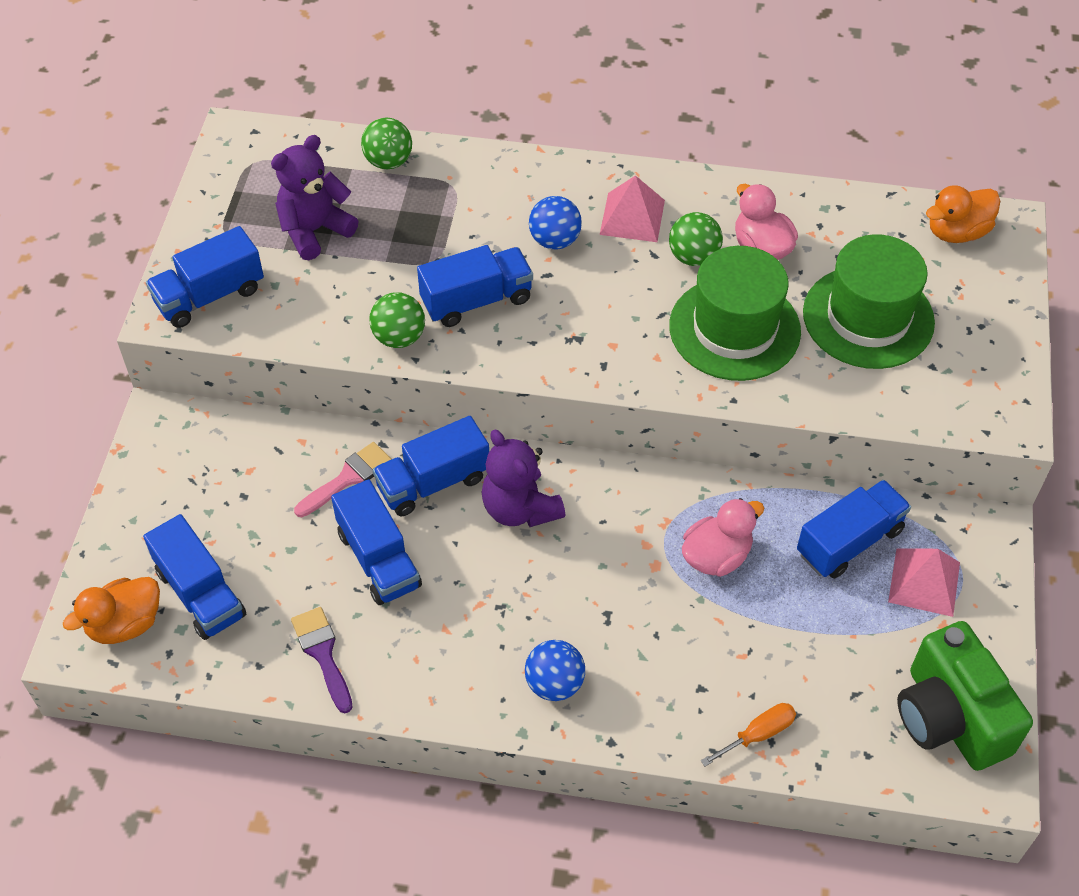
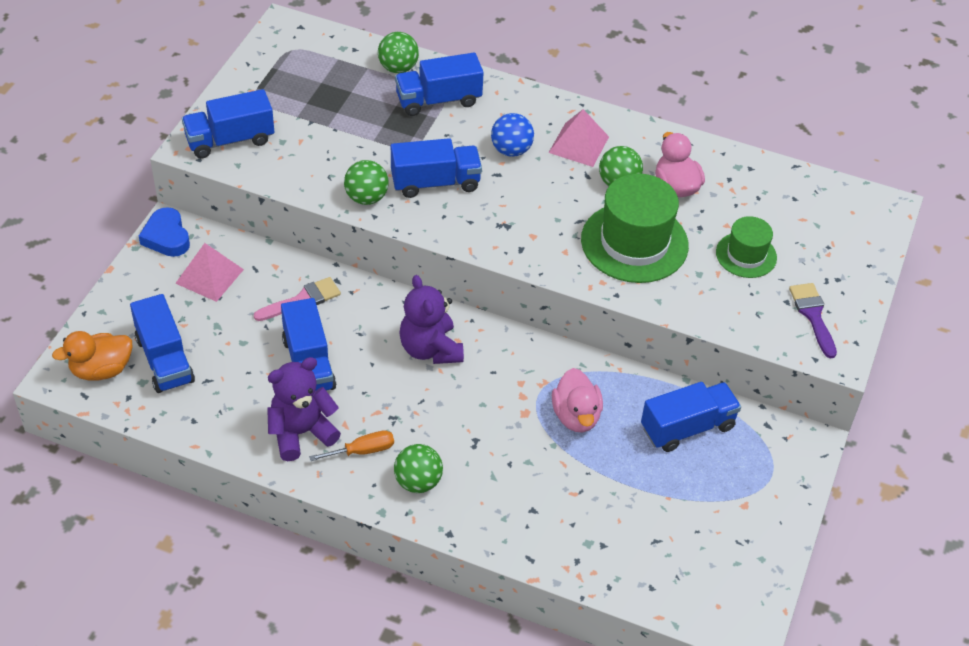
camera: 10 degrees right, 5 degrees down
purple teddy bear [271,135,358,260] -> purple teddy bear moved to [267,357,341,461]
purple brush [291,607,353,713] -> purple brush moved to [789,283,837,358]
blue truck [373,416,489,516] -> blue truck moved to [395,53,484,116]
blue ball [525,640,585,701] -> green ball [394,444,443,493]
pink duck [682,498,764,577] -> pink duck turned 105 degrees clockwise [552,368,603,433]
orange screwdriver [701,703,796,766] -> orange screwdriver moved to [309,430,394,461]
green hat [803,234,935,369] -> green hat [716,216,777,278], size x0.57
pink pyramid [888,549,960,617] -> pink pyramid moved to [175,243,244,302]
green camera [897,621,1033,771] -> none
orange duck [926,186,1000,243] -> none
none -> blue heart [139,207,190,257]

